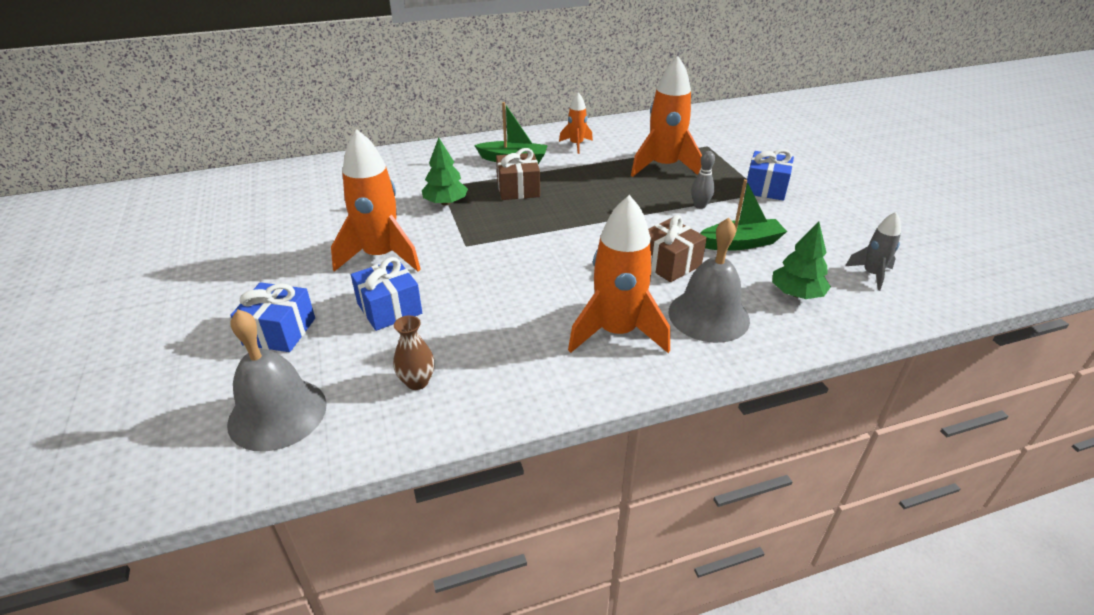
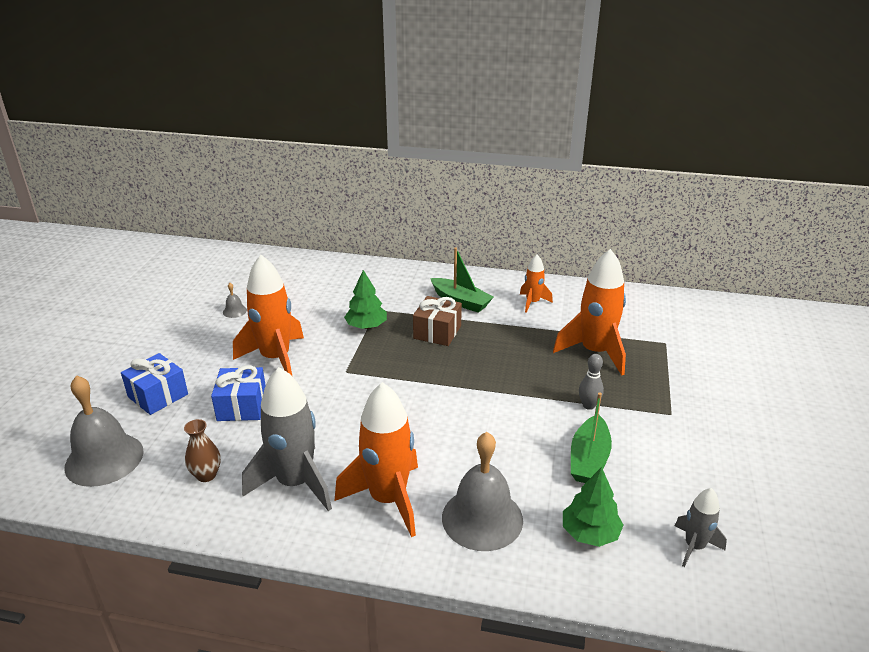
camera: 30 degrees right, 5 degrees down
brown gift [648,215,707,282] -> none
green boat [700,179,787,251] -> green boat turned 90 degrees clockwise [571,393,612,483]
blue gift [745,149,794,201] -> none
none -> grey bell [223,283,247,318]
none -> grey rocket [242,367,332,511]

